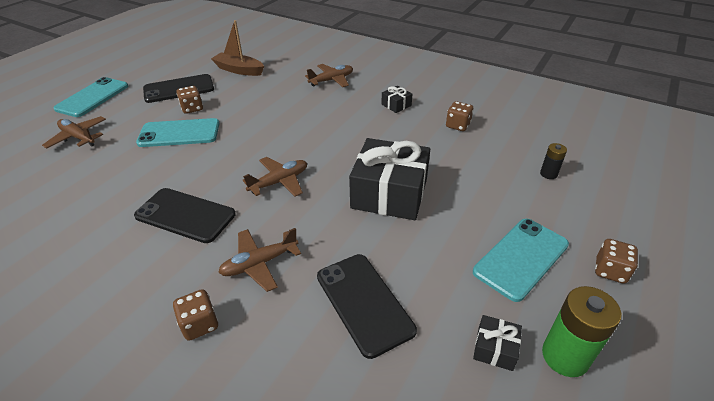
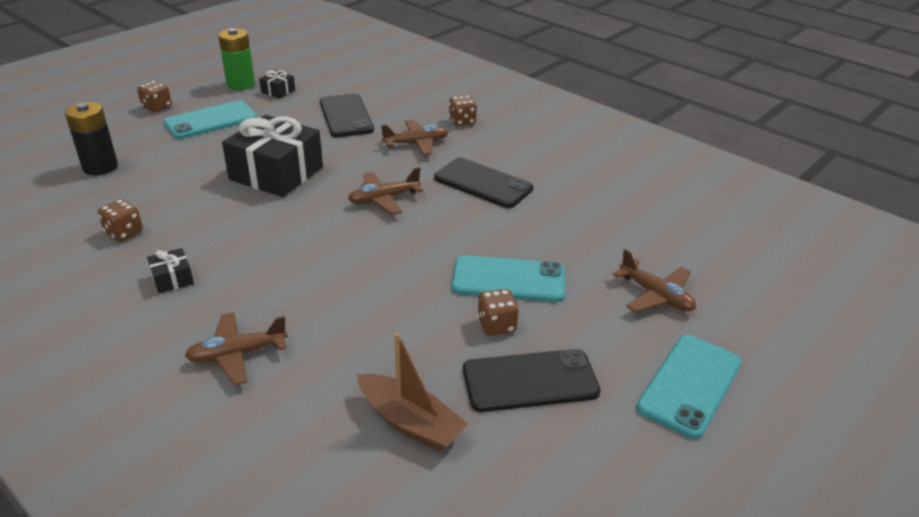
camera: 170 degrees left, 5 degrees down
black battery [540,143,567,179] -> black battery [65,102,118,175], size x1.83

